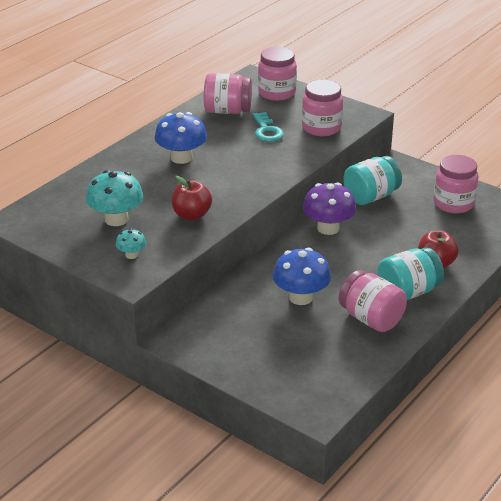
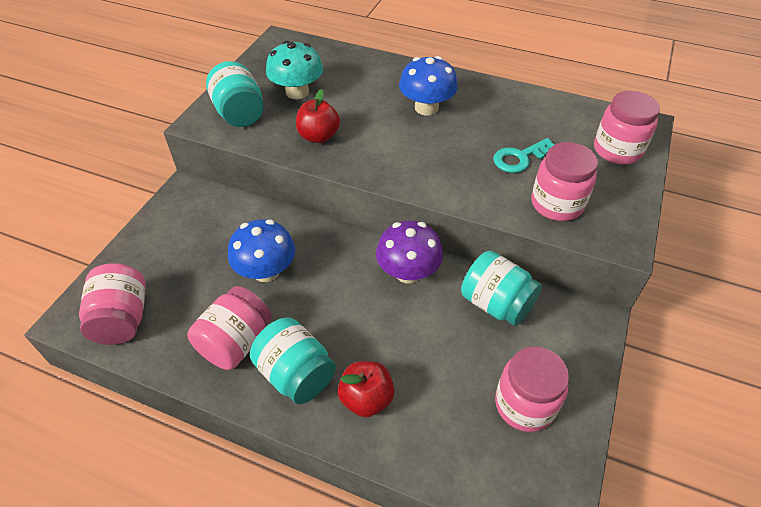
camera: 75 degrees right, 15 degrees up
turquoise mushroom [116,228,146,259] -> turquoise jar [206,61,264,127]
pink jar [204,73,252,114] -> pink jar moved to [79,263,146,345]

